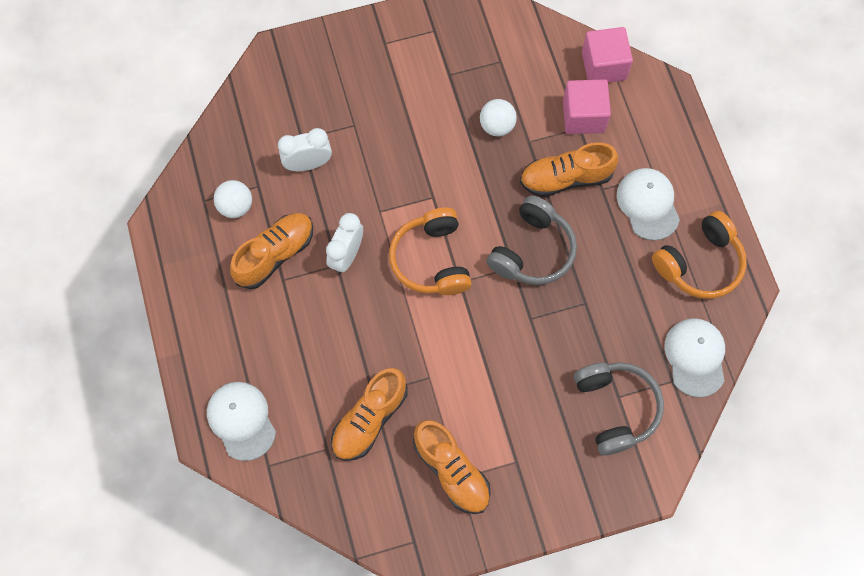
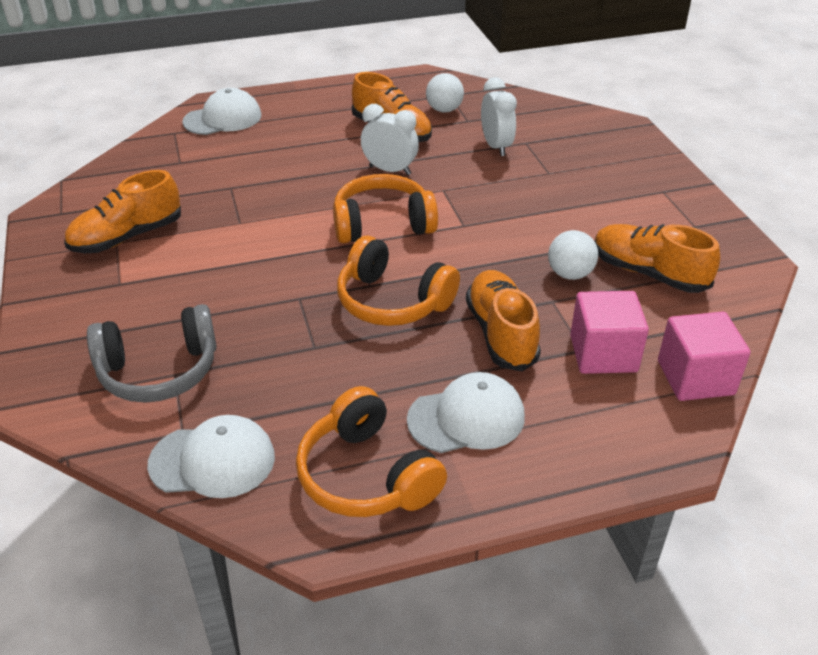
camera: 90 degrees right, 30 degrees down
orange shoe [331,368,408,461] -> orange shoe moved to [595,224,720,293]
grey headphones [486,195,577,285] -> orange headphones [337,236,460,326]

